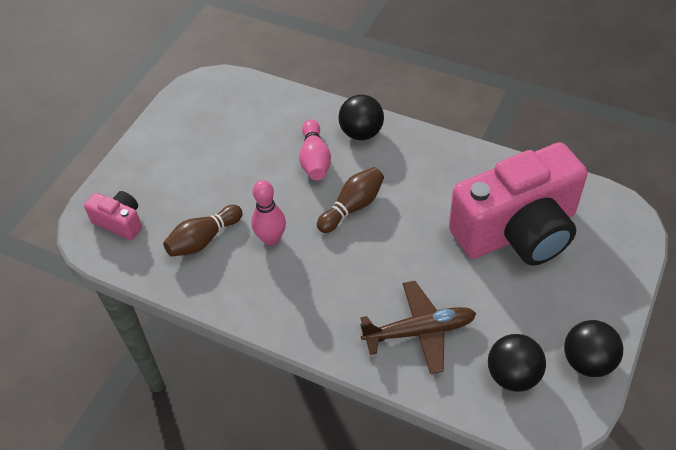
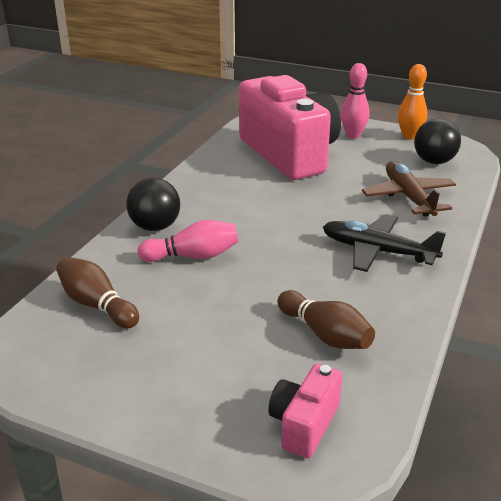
camera: 95 degrees left, 20 degrees down
pink bowling pin [251,180,286,246] -> pink bowling pin moved to [341,63,370,139]
brown bowling pin [317,167,384,233] -> brown bowling pin moved to [56,257,139,328]
black ball [564,320,623,377] -> orange bowling pin [398,64,427,140]
none -> black plane [323,214,446,272]

